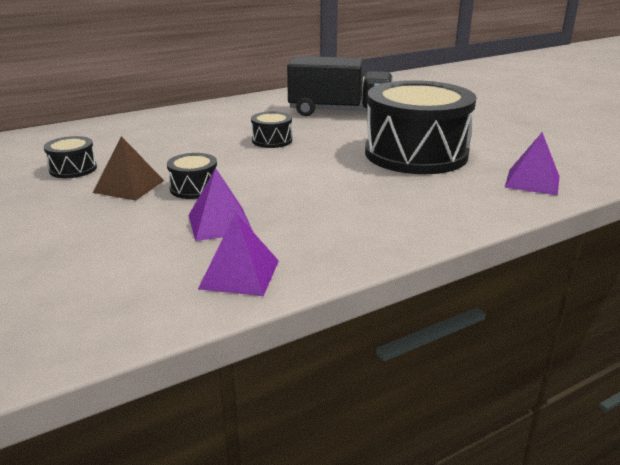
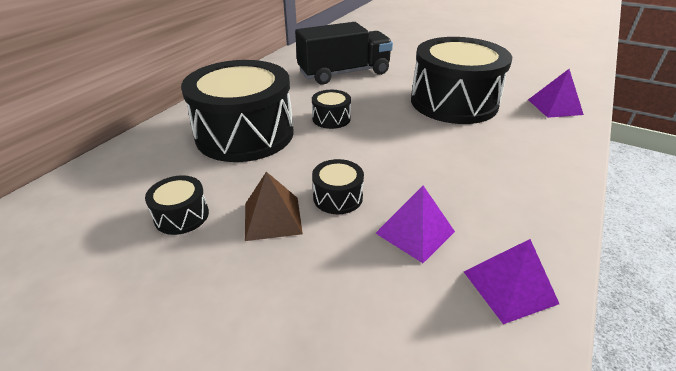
camera: 30 degrees left, 10 degrees up
none -> black drum [181,60,294,162]

